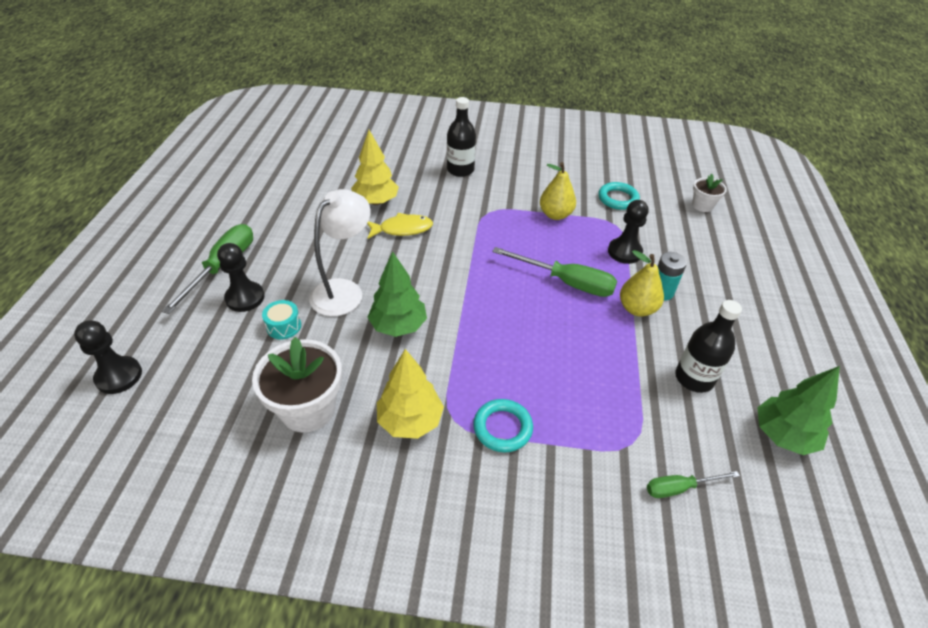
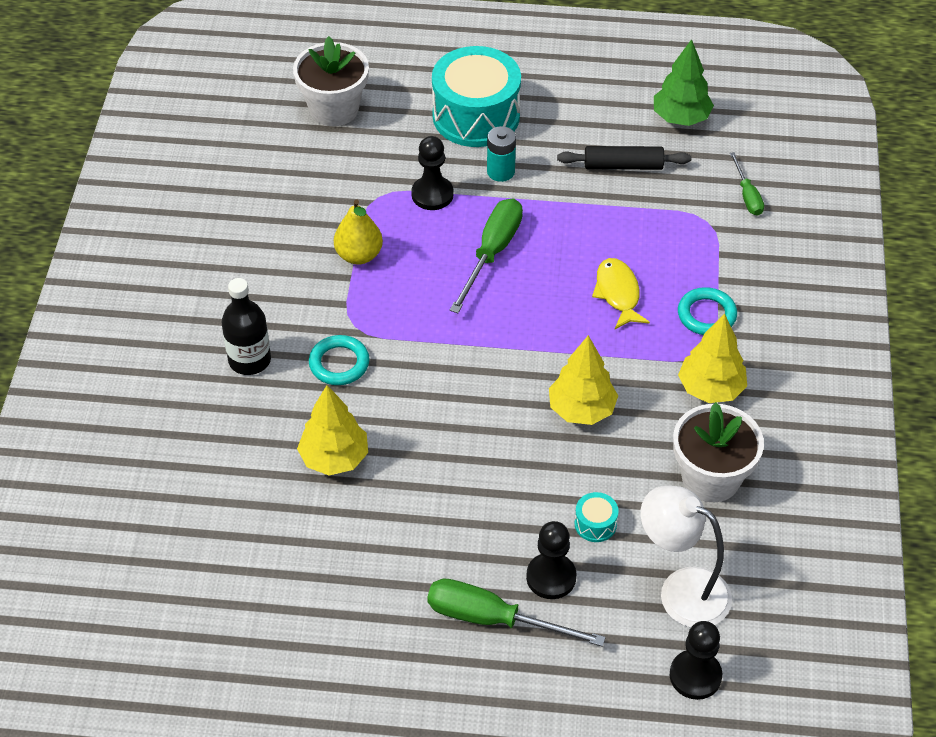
camera: 90 degrees left, 5 degrees up
white lamp [309,189,371,316] -> white lamp moved to [641,485,732,627]
yellow fish [367,213,433,239] -> yellow fish moved to [592,258,650,329]
green tree [367,251,427,337] -> yellow tree [549,335,618,425]
turquoise ring [598,182,640,210] -> turquoise ring moved to [309,335,370,385]
yellow pear [620,250,664,317] -> none
black bottle [675,300,742,393] -> black rolling pin [557,146,691,170]
white flower pot [692,174,727,212] -> white flower pot [293,36,369,126], size x1.84
none -> turquoise drum [432,46,521,147]

